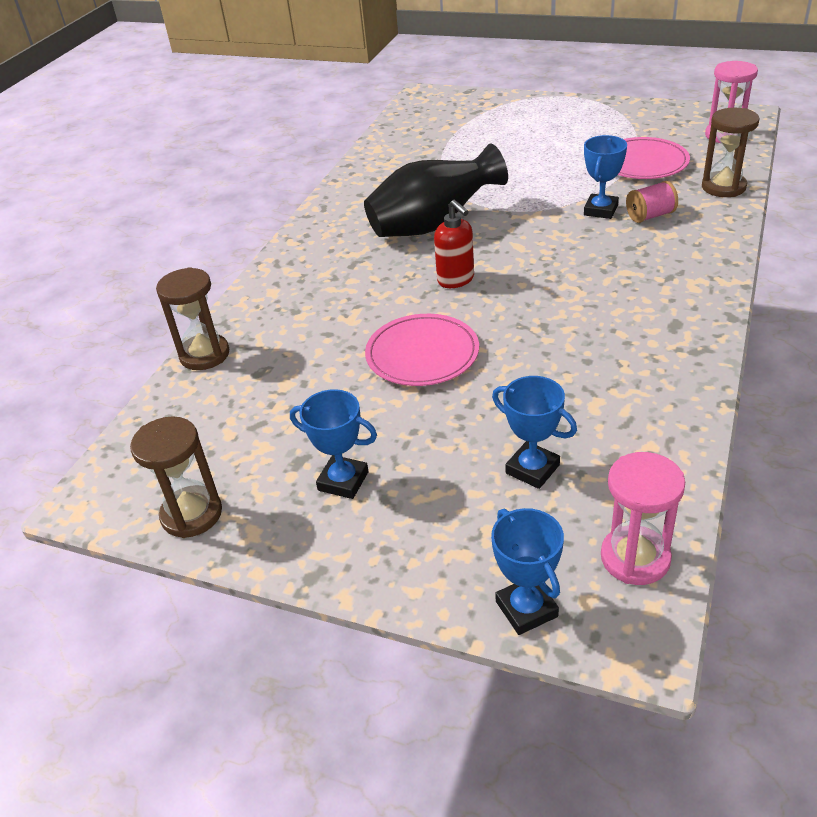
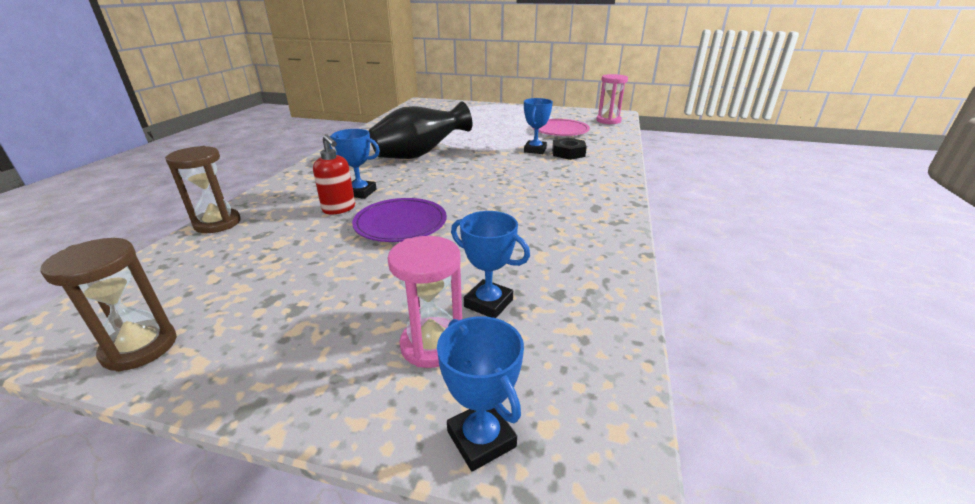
camera: 10 degrees left, 10 degrees down
blue trophy [290,389,377,499] -> blue trophy moved to [329,129,380,199]
pink plate [365,314,479,386] -> purple plate [352,198,447,242]
red soap dispenser [434,200,474,288] -> red soap dispenser moved to [313,134,355,214]
pink hourglass [601,452,685,585] -> pink hourglass moved to [387,236,462,368]
pink spool [626,181,678,223] -> black nut [552,138,587,160]
brown hourglass [702,108,760,197] -> none

